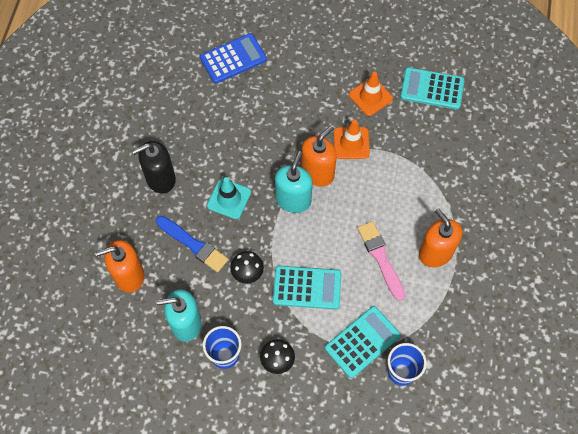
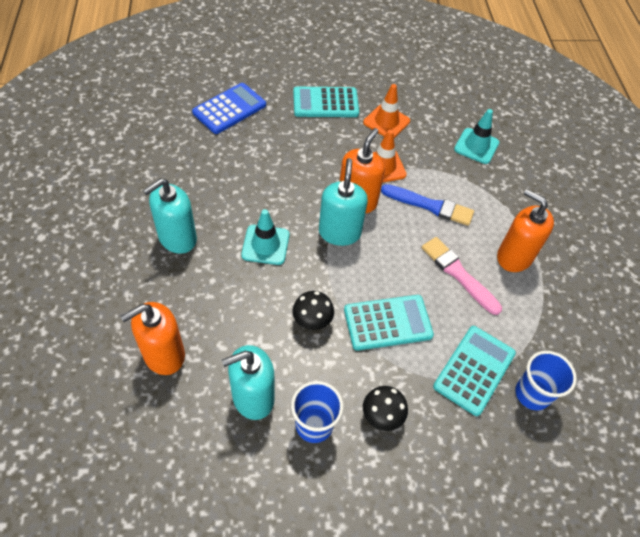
camera: 20 degrees left, 10 degrees down
black soap dispenser [132,141,176,194] -> turquoise soap dispenser [143,178,197,254]
blue brush [156,216,228,272] -> blue brush moved to [381,184,474,226]
turquoise calculator [400,67,465,110] -> turquoise calculator moved to [293,87,359,117]
none -> turquoise traffic cone [454,109,499,164]

